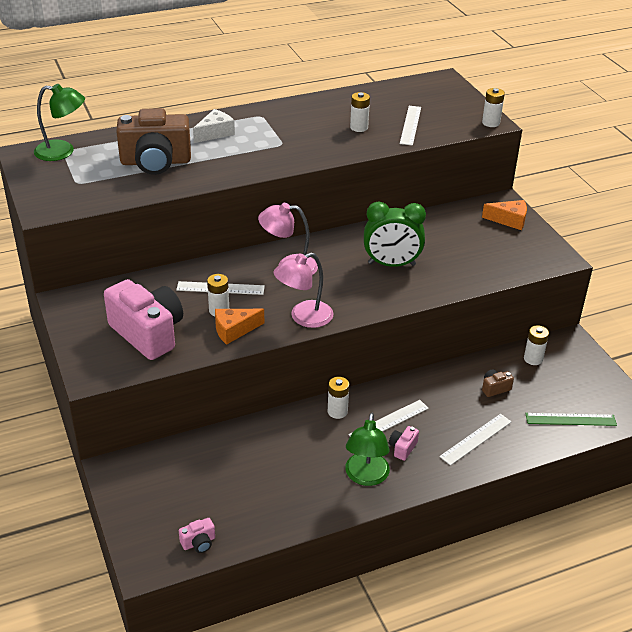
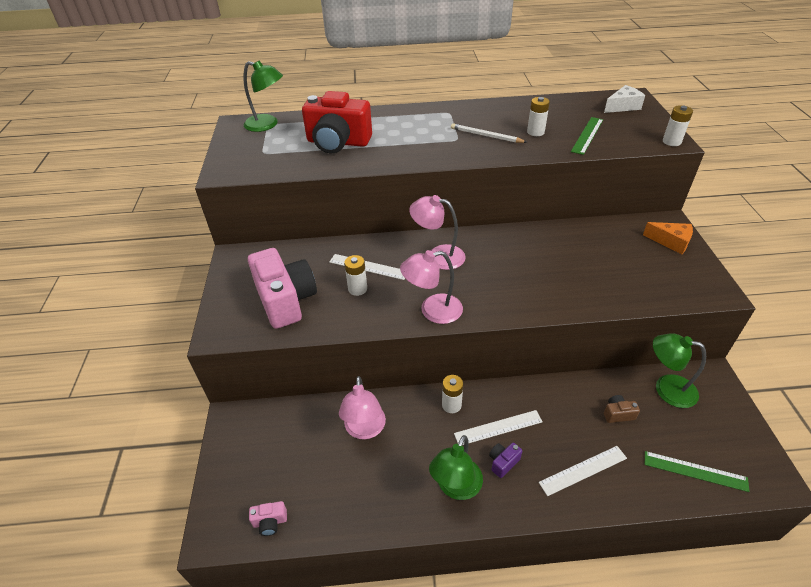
camera: 20 degrees right, 5 degrees up
brown camera [116,108,191,175] -> red camera [302,91,372,153]
white cheese [193,109,235,143] -> white cheese moved to [604,85,645,113]
orange cheese [215,309,264,345] -> none
green clock [364,202,426,267] -> none
pink camera [389,426,419,461] -> purple camera [489,443,522,478]
white ruler [400,106,421,146] -> green ruler [571,117,603,155]
white battery [524,325,549,365] -> green lamp [653,333,706,408]
none -> pink lamp [339,376,386,439]
none -> white pencil [451,123,527,143]

